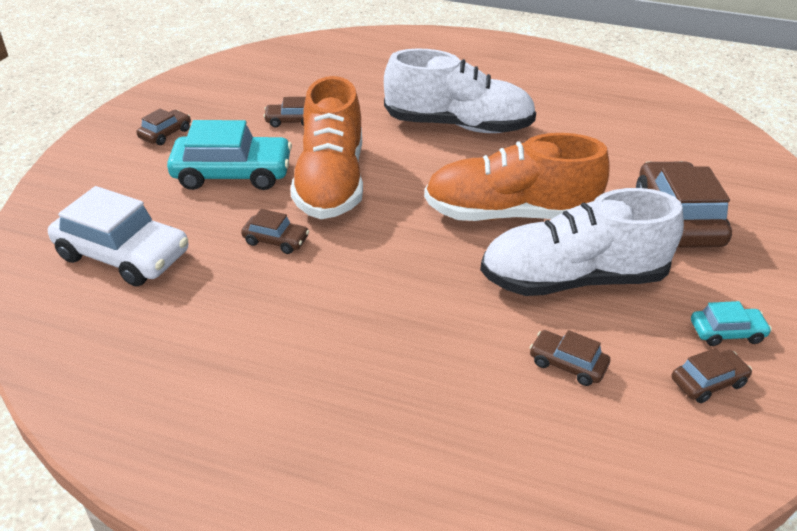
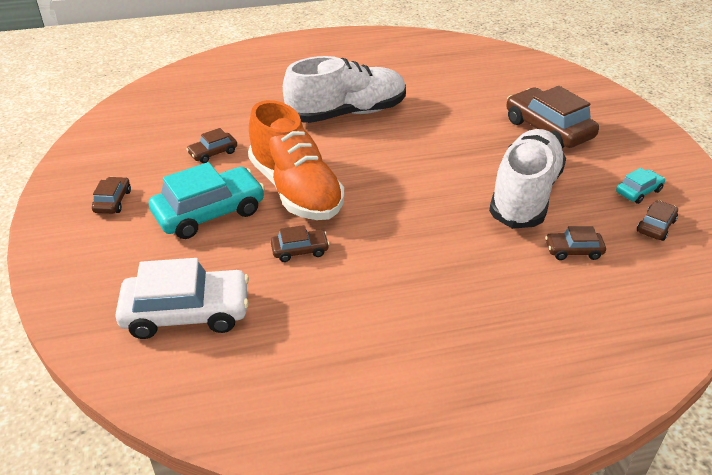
camera: 30 degrees left, 0 degrees up
orange shoe [424,133,610,221] -> none
white shoe [480,188,684,296] -> white shoe turned 150 degrees clockwise [489,129,566,229]

